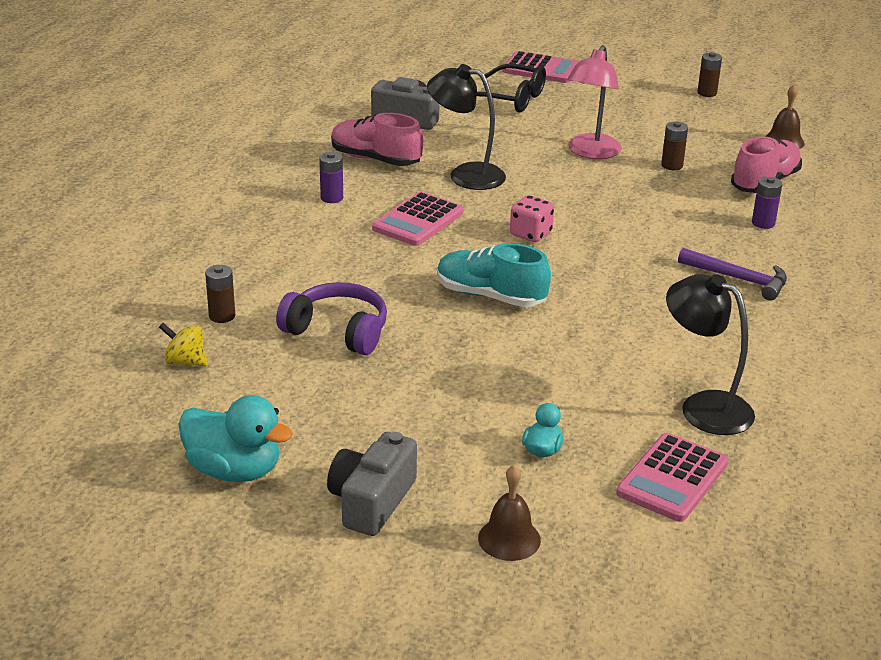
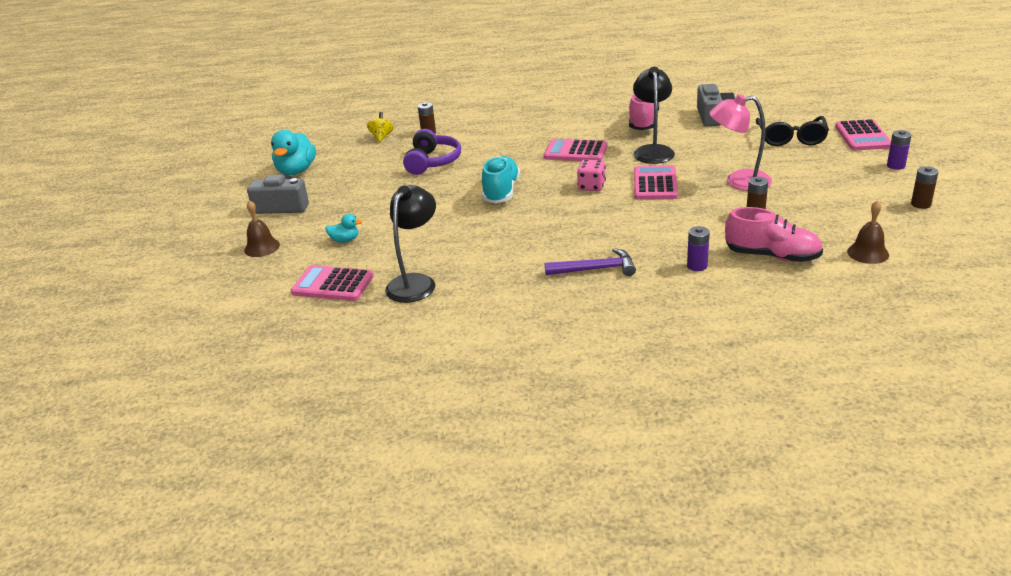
camera: 75 degrees right, 0 degrees up
purple battery [319,152,343,203] -> purple battery moved to [887,130,911,170]
purple hammer [678,248,787,301] -> purple hammer turned 105 degrees counterclockwise [545,248,636,276]
none -> pink calculator [634,165,678,200]

